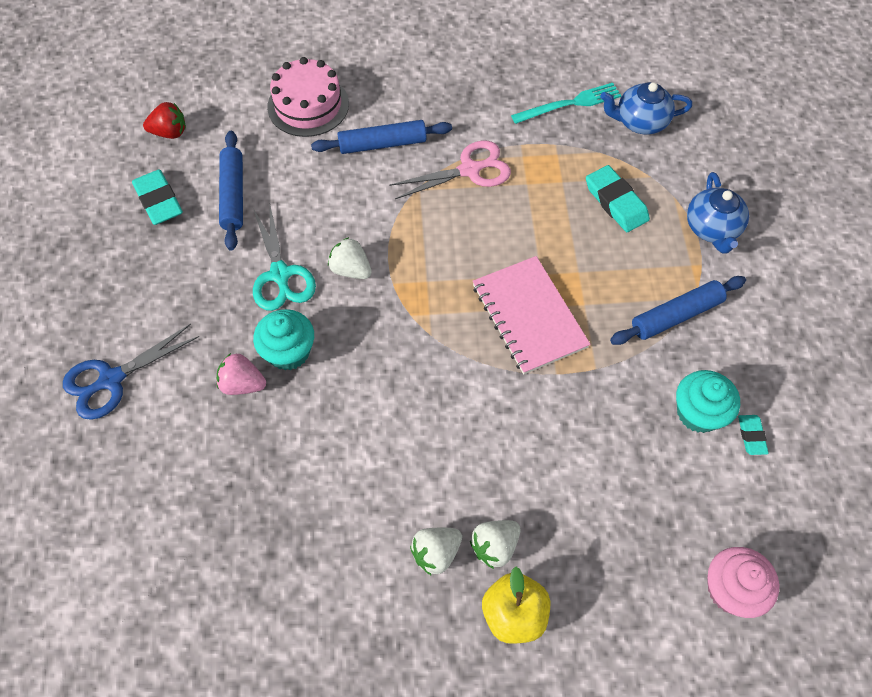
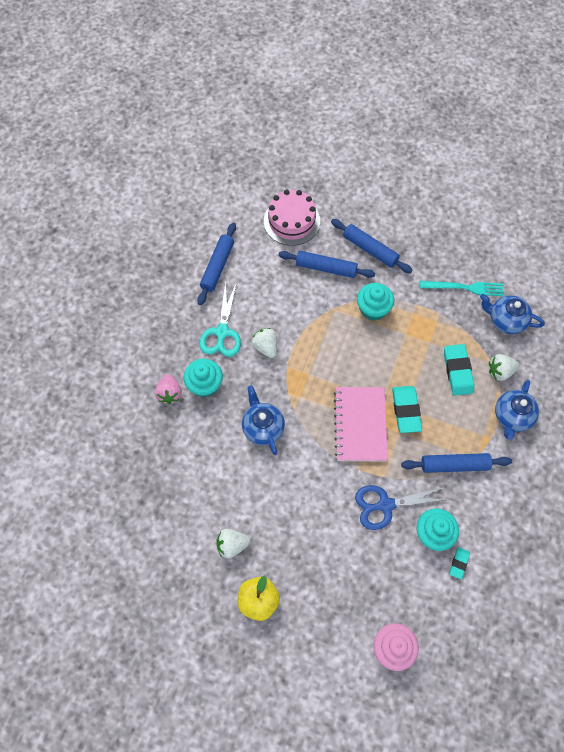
camera: 25 degrees right, 5 degrees up
blue scissors [63,324,199,420] -> blue scissors moved to [355,485,450,530]
turquoise eraser [132,169,183,225] -> turquoise eraser moved to [392,386,422,433]
red strawberry [143,102,186,139] -> none
pink strawberry [217,353,266,395] -> pink strawberry turned 135 degrees counterclockwise [155,374,182,404]
pink scissors [389,140,511,199] -> turquoise cupcake [357,283,394,321]
white strawberry [470,520,520,569] -> white strawberry moved to [489,354,519,381]
none -> blue teapot [242,385,285,455]
none -> blue rolling pin [331,219,413,273]

